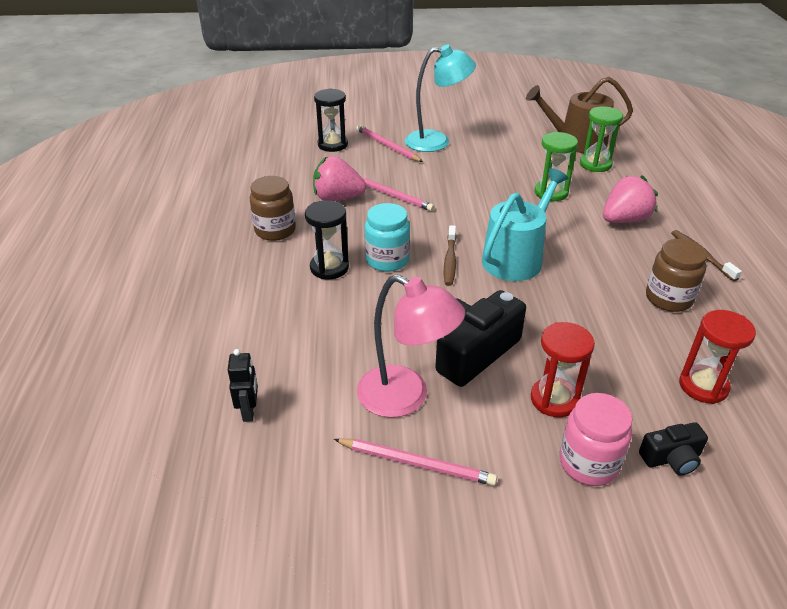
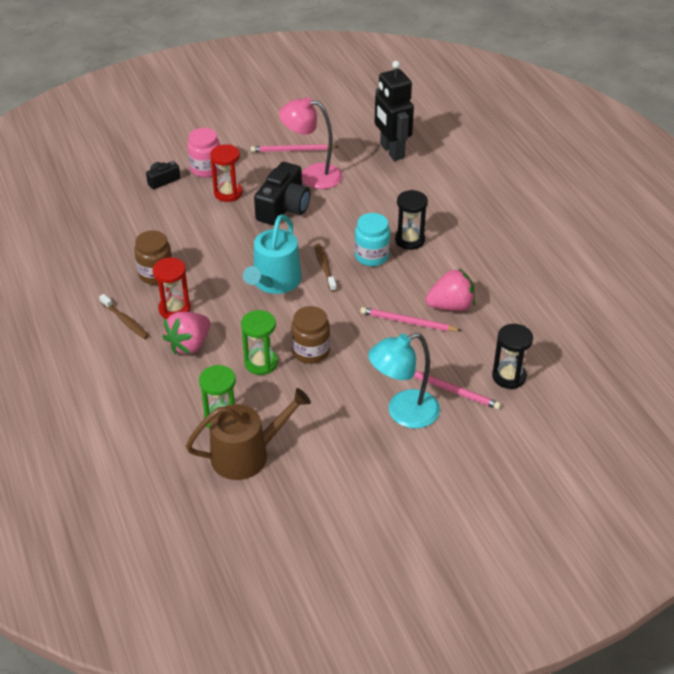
camera: 160 degrees right, 5 degrees up
black robot [228,349,258,422] -> black robot [375,61,414,161], size x2.14
brown jar [250,176,296,241] -> brown jar moved to [291,306,330,364]
red hourglass [679,310,756,404] -> red hourglass moved to [152,258,191,319]

